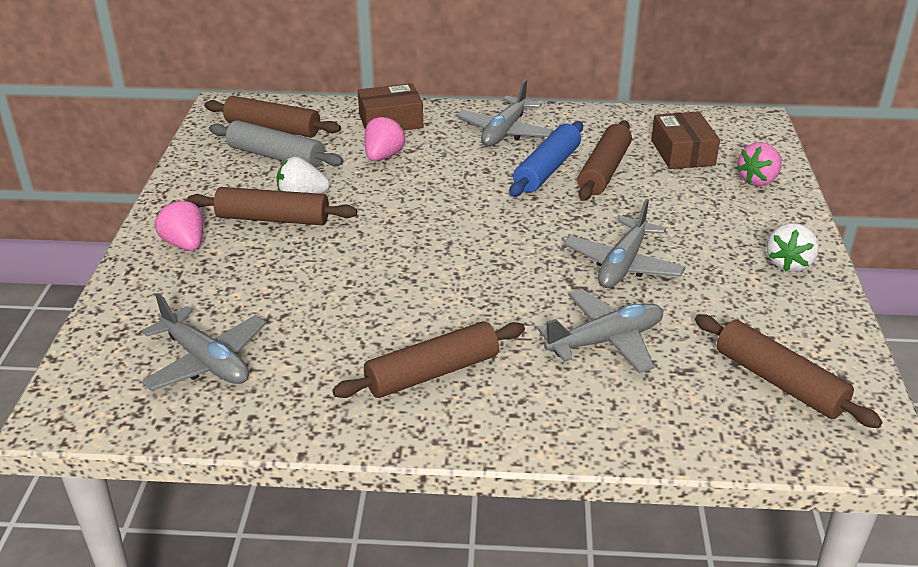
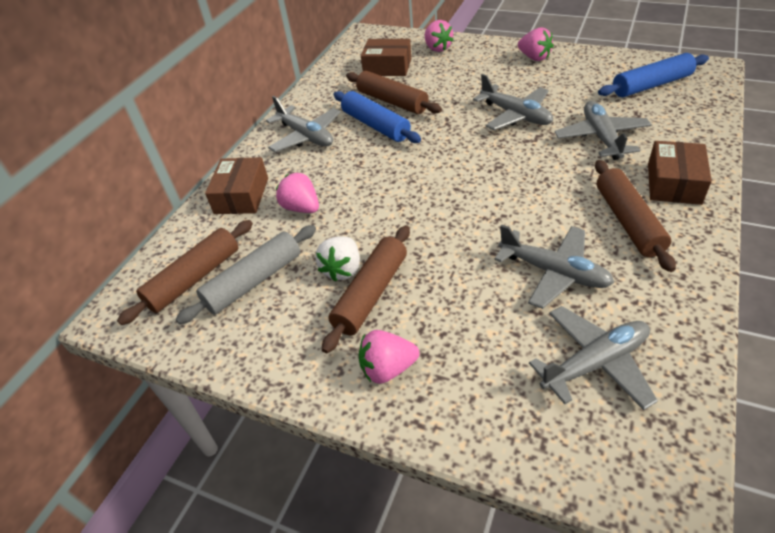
camera: 65 degrees left, 10 degrees up
brown rolling pin [695,314,883,428] -> blue rolling pin [598,53,709,97]
white strawberry [767,223,819,272] -> pink strawberry [518,27,554,61]
none -> grey plane [494,224,614,309]
none -> brown box [648,141,712,205]

